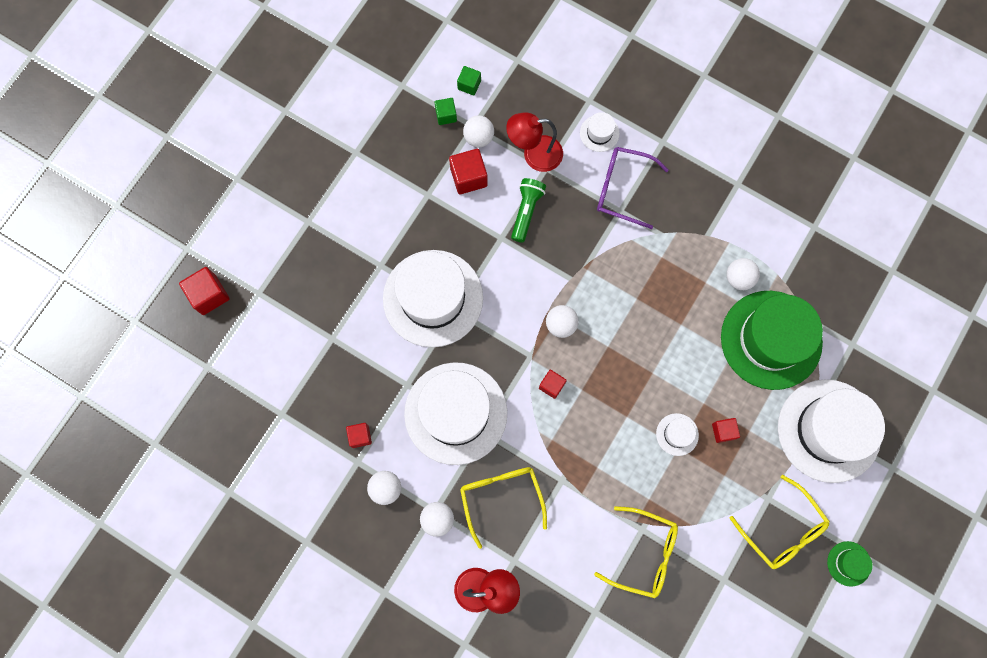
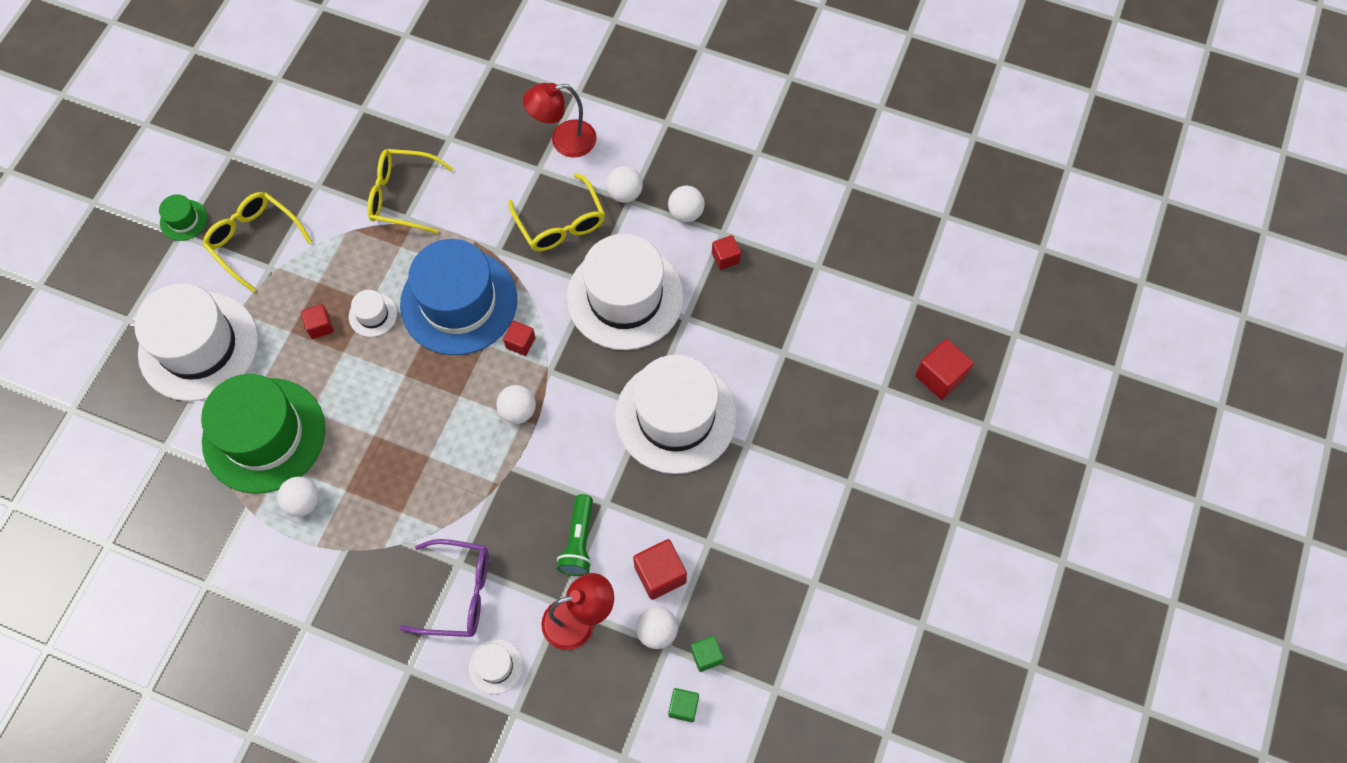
camera: 170 degrees right, 10 degrees down
none -> blue hat [400,239,517,355]

